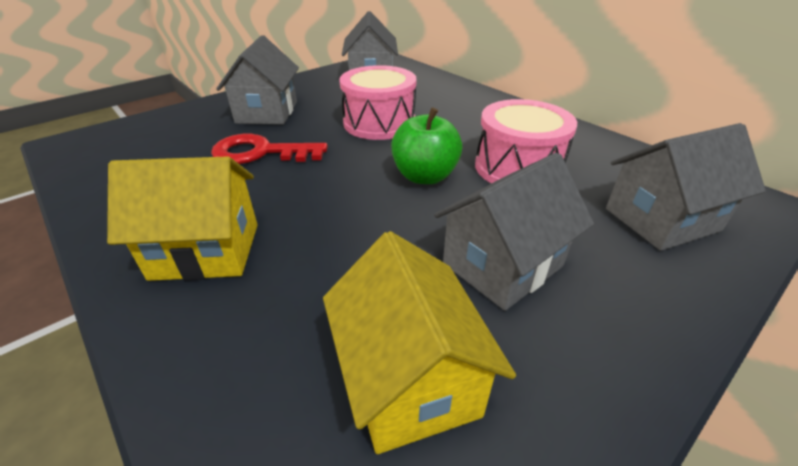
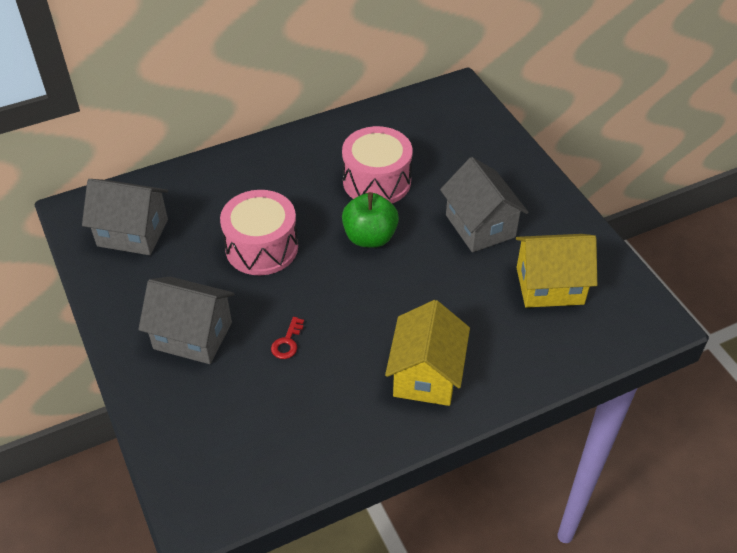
camera: 75 degrees left, 10 degrees up
red key [211,134,328,164] -> red key [271,317,304,359], size x0.47
grey house [606,123,766,251] -> none

